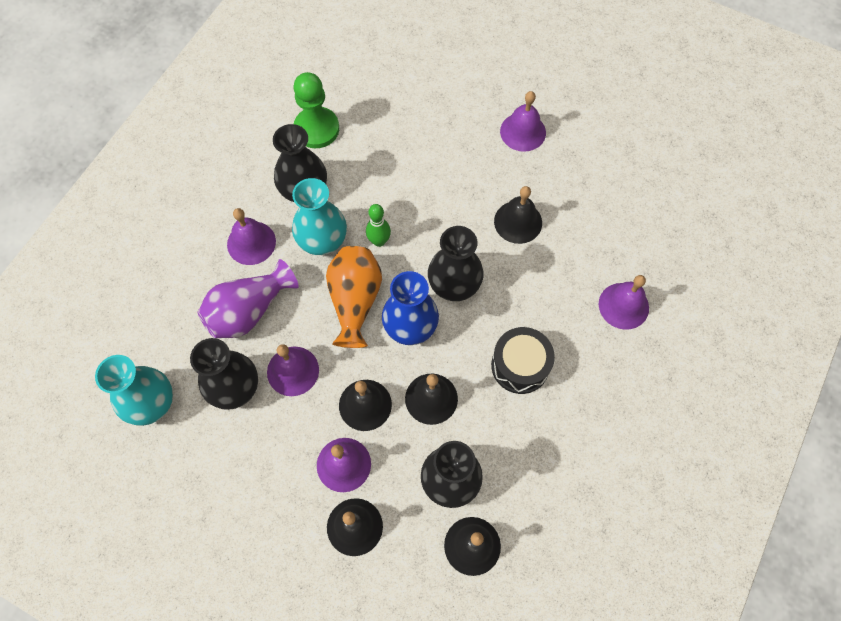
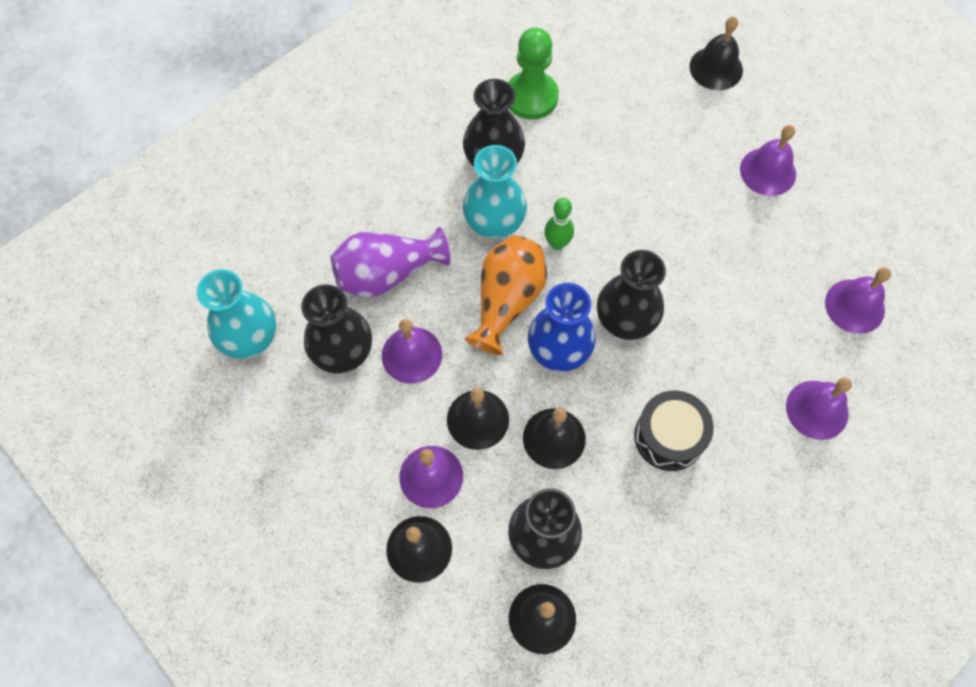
camera: 20 degrees right, 0 degrees up
purple bell [227,208,276,265] -> purple bell moved to [825,267,891,334]
black bell [494,186,542,244] -> black bell moved to [690,16,743,90]

